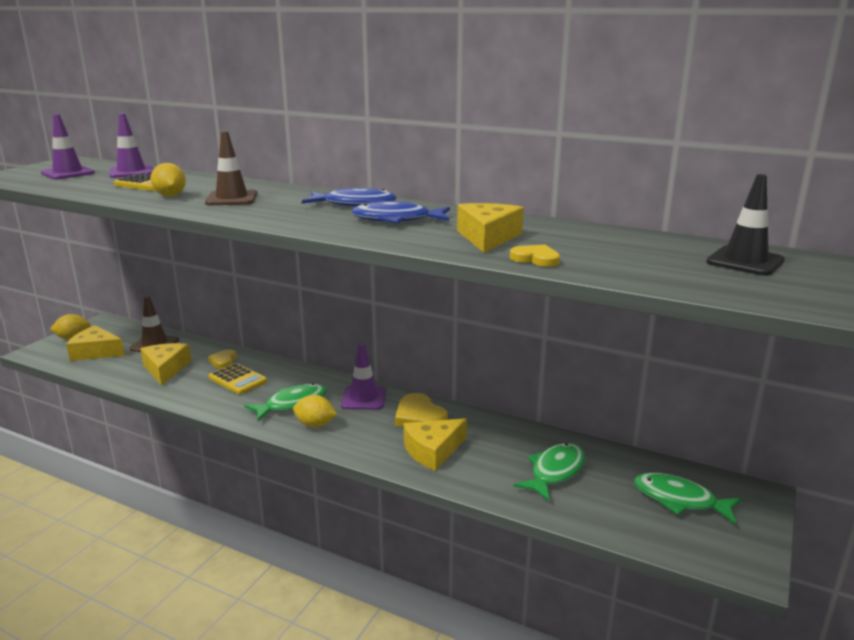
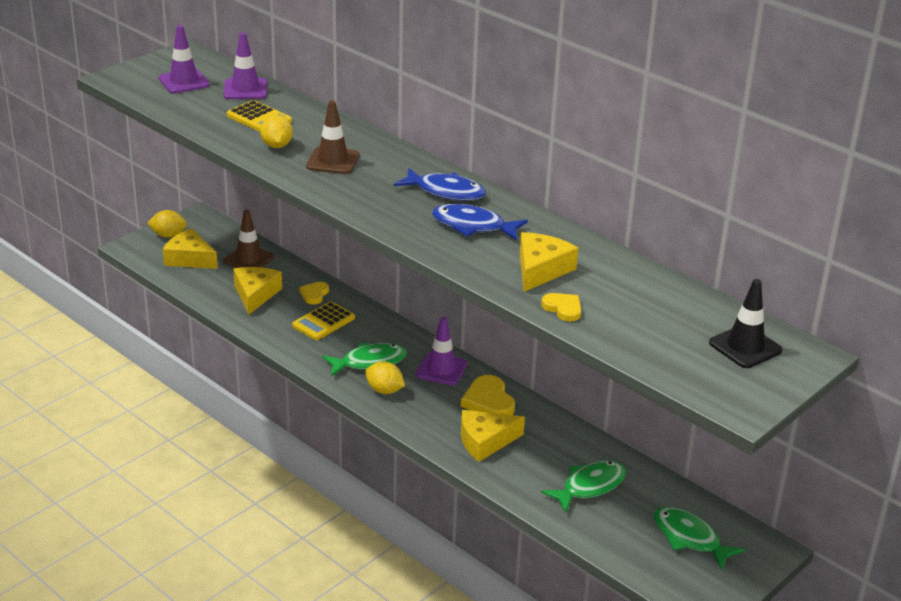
camera: 15 degrees right, 10 degrees up
yellow calculator [208,363,267,395] -> yellow calculator turned 75 degrees clockwise [292,301,355,340]

